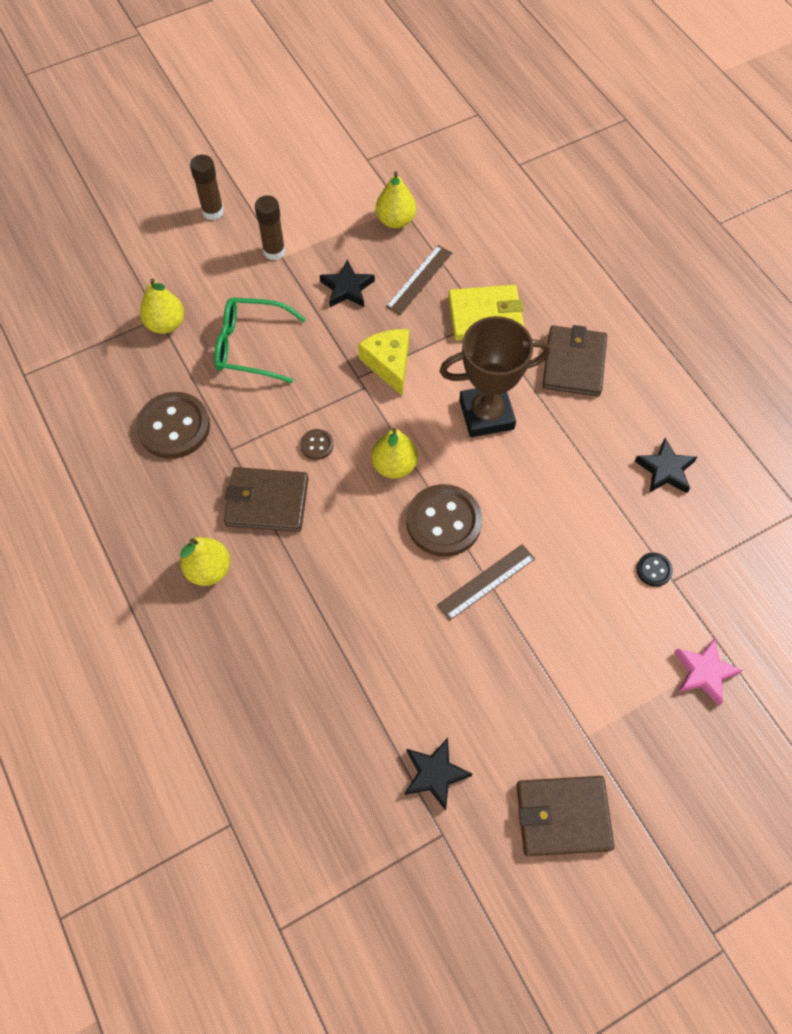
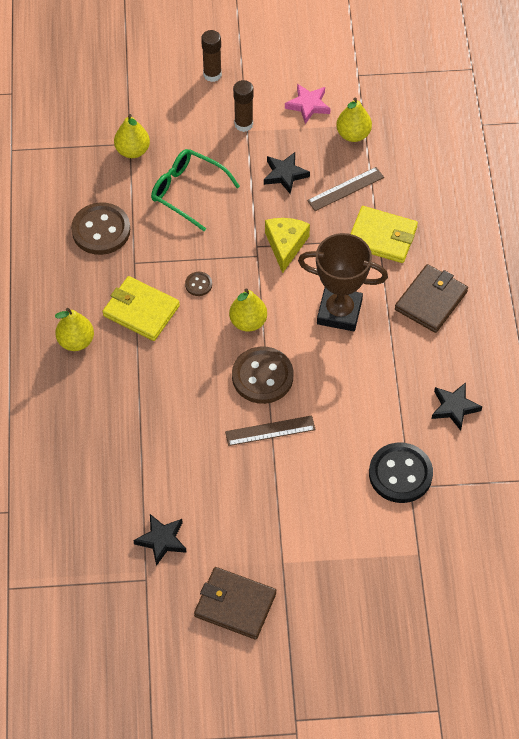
camera: 25 degrees right, 5 degrees down
brown wallet [224,467,309,532] -> yellow wallet [102,276,180,341]
black button [637,552,673,587] -> black button [369,442,433,503], size x2.20
pink star [674,638,743,705] -> pink star moved to [285,84,330,124]

